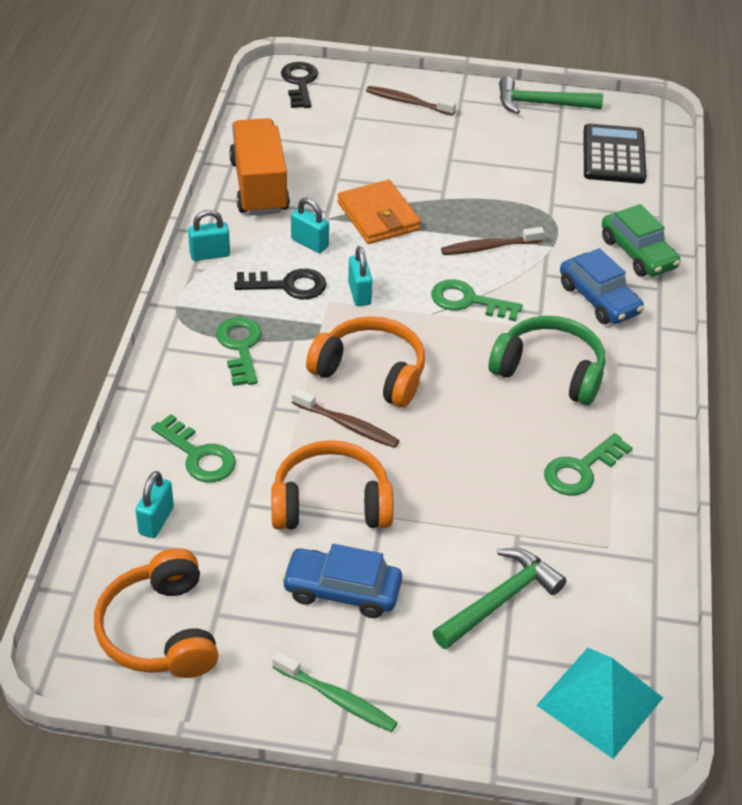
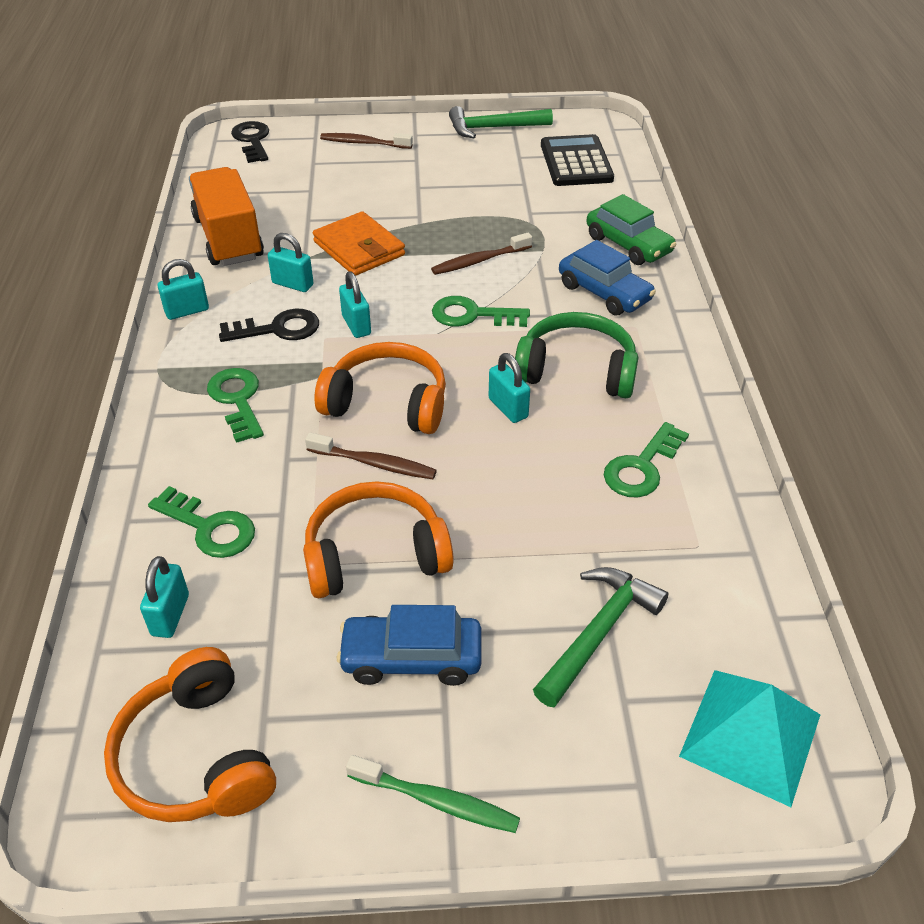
camera: 10 degrees left, 0 degrees up
none -> turquoise padlock [489,353,530,423]

